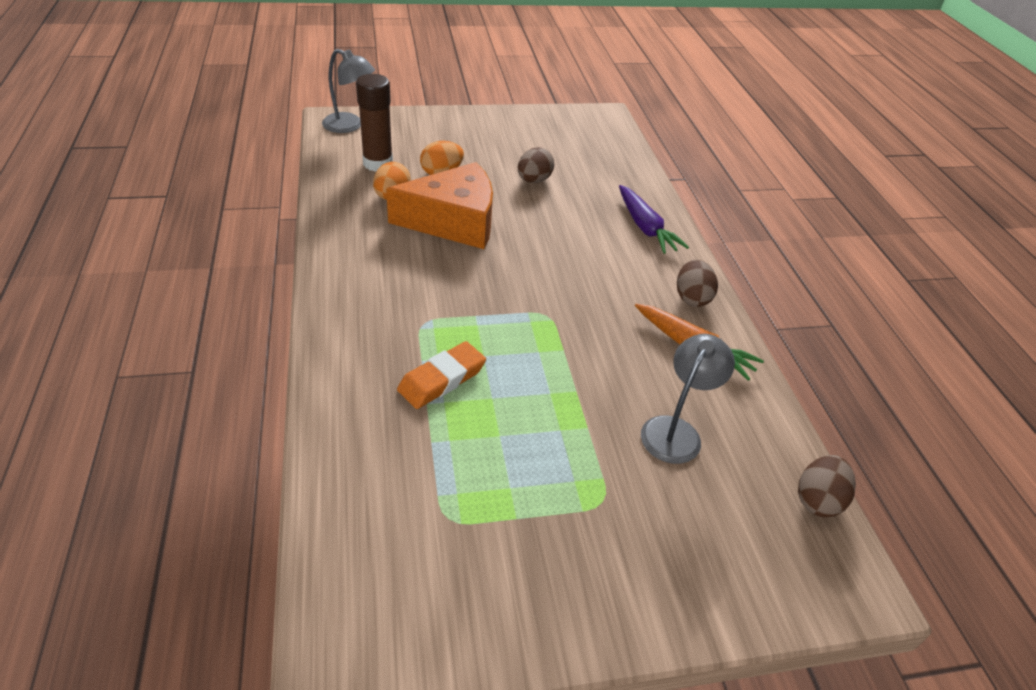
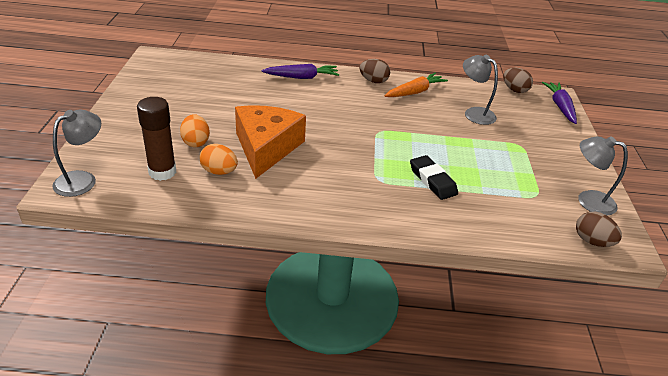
camera: 75 degrees left, 5 degrees down
orange eraser [397,341,486,409] -> black eraser [410,155,458,200]
brown egg [518,147,554,183] -> brown egg moved to [576,212,622,247]
none -> purple carrot [542,82,577,124]
none -> grey lamp [578,136,628,215]

